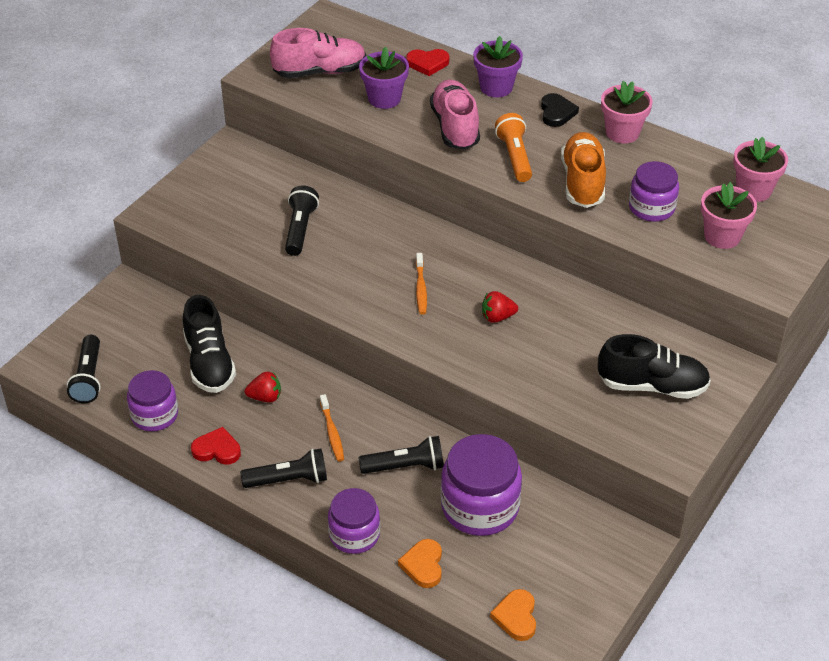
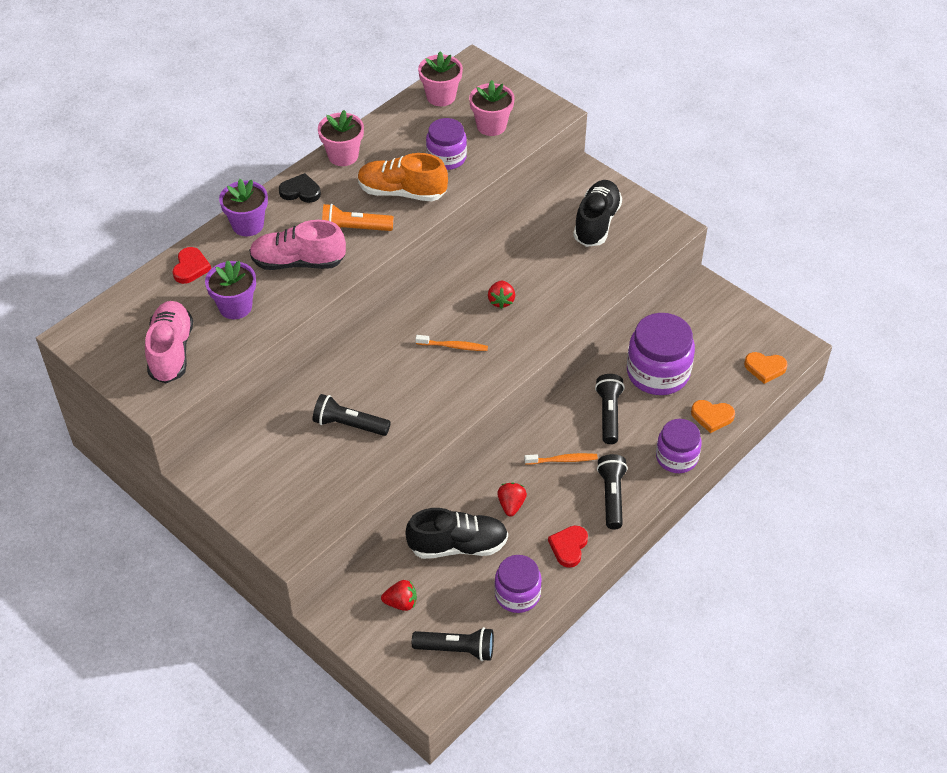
camera: 80 degrees left, 5 degrees up
none -> red strawberry [381,580,417,611]

